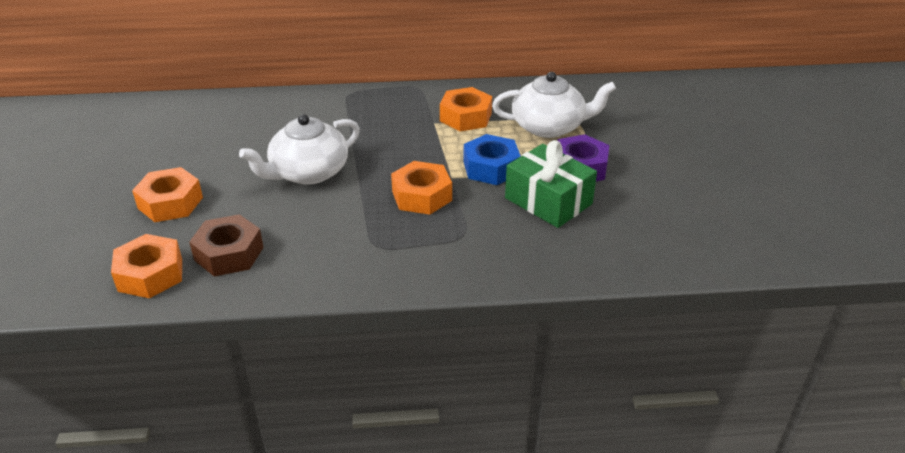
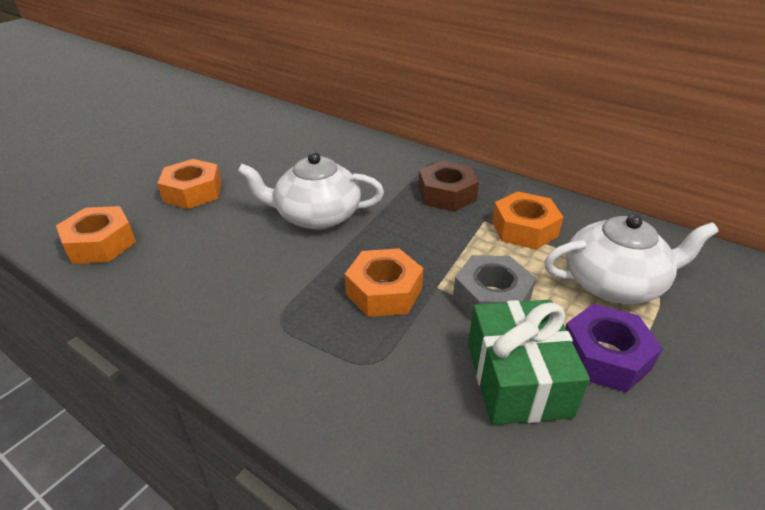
camera: 40 degrees right, 0 degrees up
brown nut [189,214,264,277] -> brown nut moved to [418,161,479,211]
blue nut [463,134,521,185] -> grey nut [453,255,536,318]
white teapot [492,72,616,138] -> white teapot turned 45 degrees counterclockwise [544,214,719,304]

